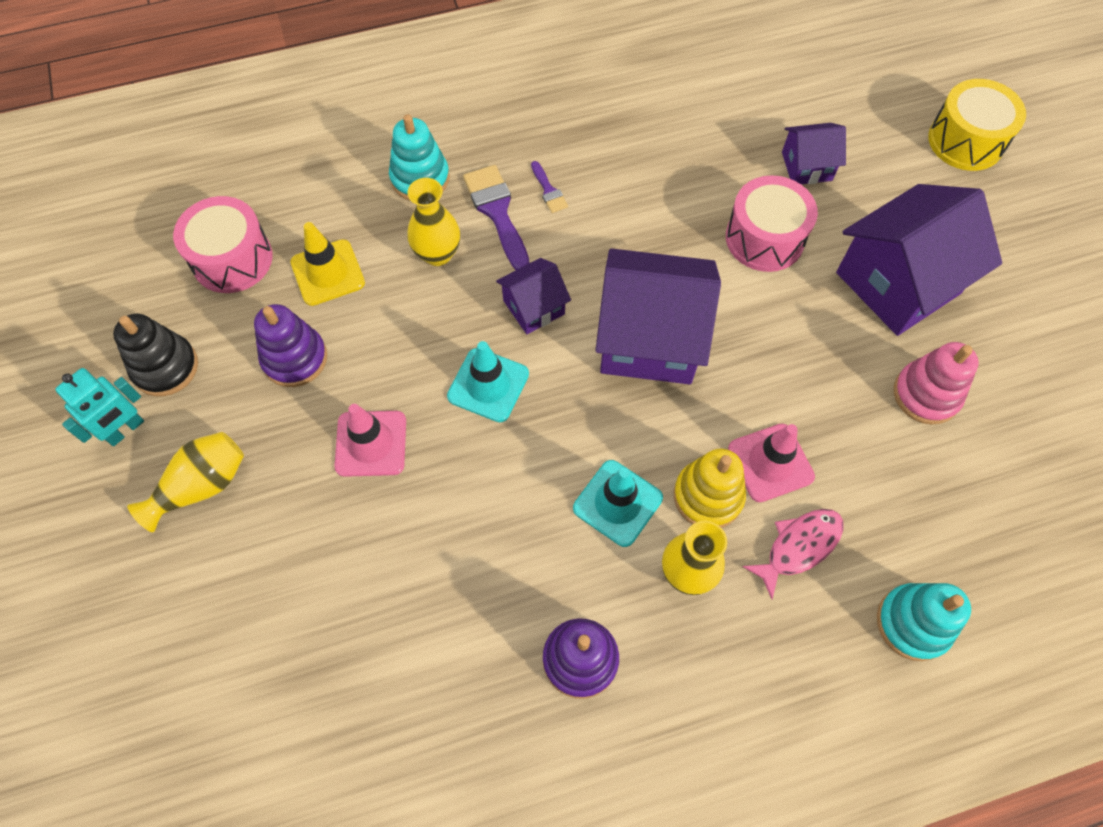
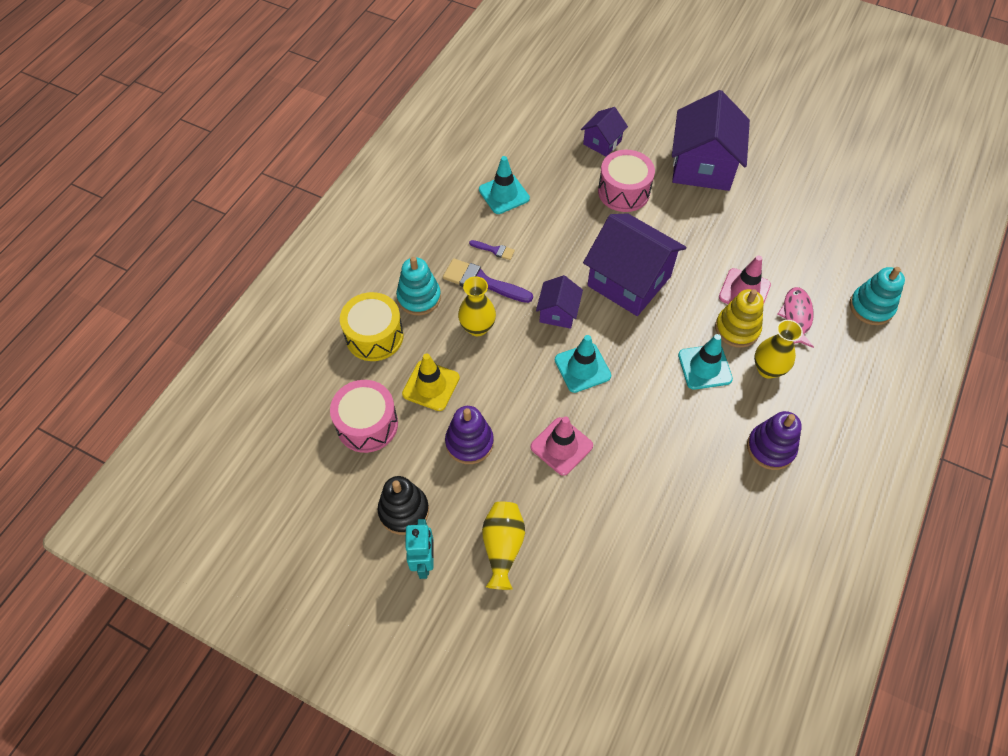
camera: 45 degrees left, 5 degrees down
purple house [595,248,721,385] -> purple house turned 75 degrees clockwise [583,213,687,316]
pink stacking toy [894,342,979,425] -> none
yellow drum [928,79,1026,171] -> yellow drum moved to [340,292,404,361]
none -> turquoise traffic cone [479,156,530,214]

